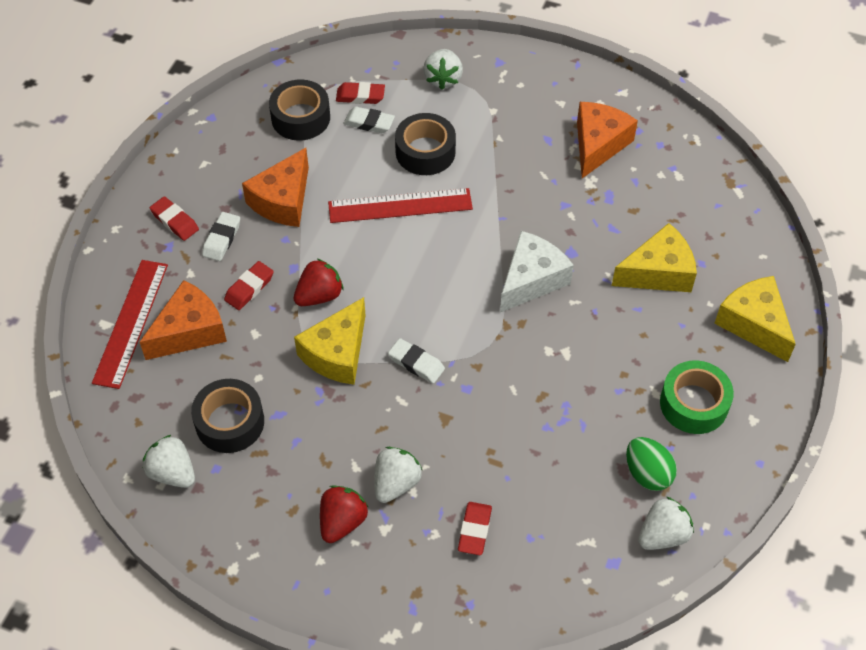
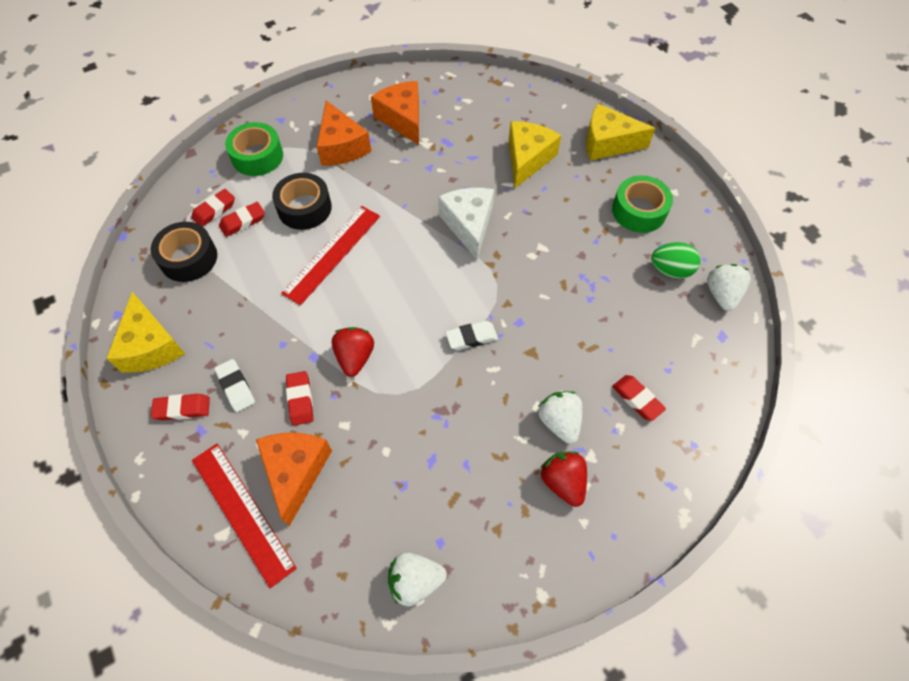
camera: 50 degrees left, 5 degrees up
black tape [191,379,264,453] -> none
orange cheese [242,148,309,227] -> orange cheese moved to [317,100,371,166]
yellow cheese [294,297,366,385] -> yellow cheese moved to [106,292,185,373]
white eraser [344,107,395,133] -> red eraser [219,202,265,237]
white strawberry [423,49,463,90] -> green tape [225,122,283,176]

